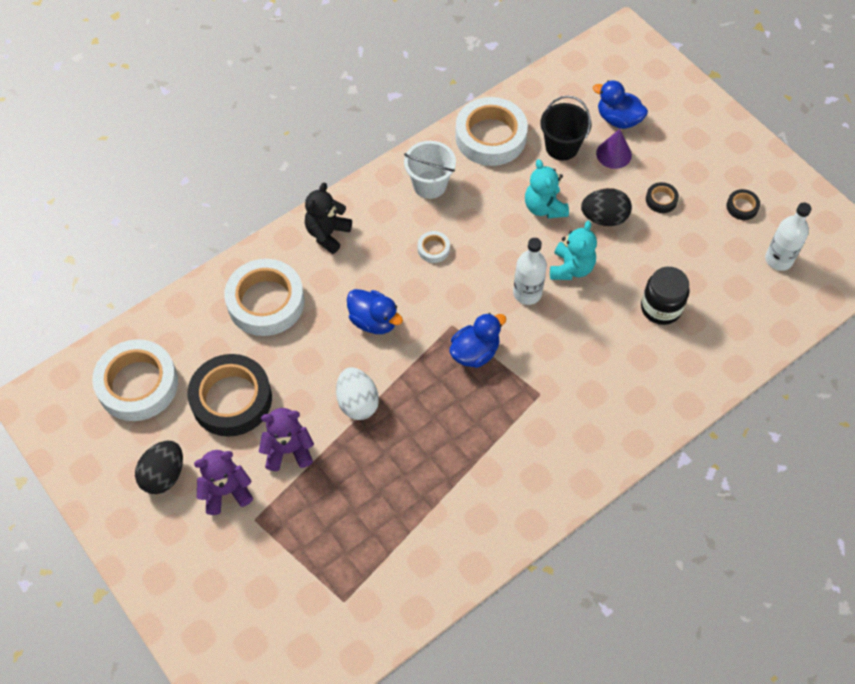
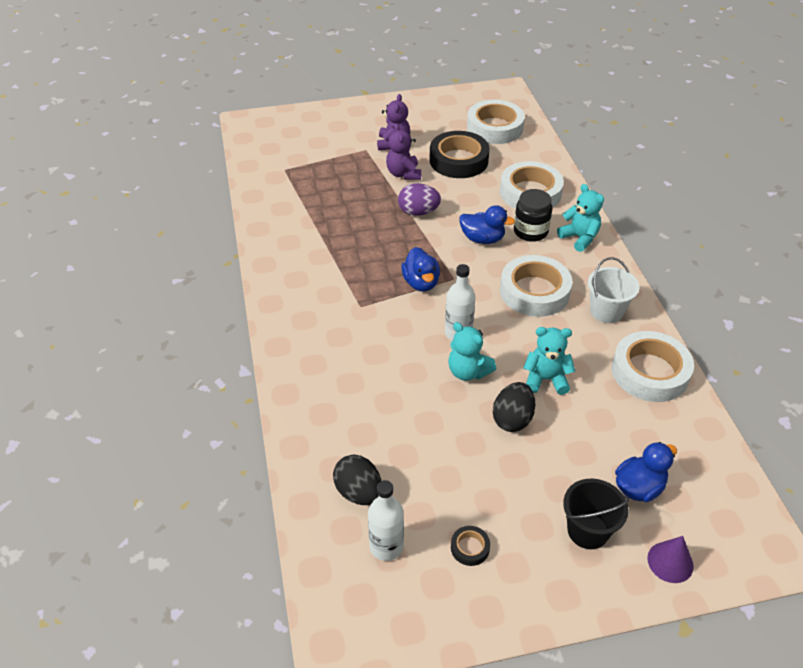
camera: 115 degrees right, 15 degrees down
black egg [135,441,183,494] -> black egg moved to [333,455,381,505]
purple teddy bear [259,408,314,471] -> purple teddy bear turned 150 degrees clockwise [386,123,421,180]
black teddy bear [305,182,352,254] -> turquoise teddy bear [557,184,604,252]
white egg [336,367,379,420] -> purple egg [398,183,441,216]
blue duck [347,289,403,334] -> blue duck turned 135 degrees counterclockwise [459,205,515,244]
white tape [418,231,450,263] -> white tape [500,255,572,317], size x2.33
black bucket [540,96,591,160] -> black bucket moved to [563,478,629,549]
purple cone [596,129,632,169] -> purple cone moved to [647,536,694,583]
black jar [641,267,689,325] -> black jar moved to [514,189,552,242]
black tape [646,182,679,213] -> none

